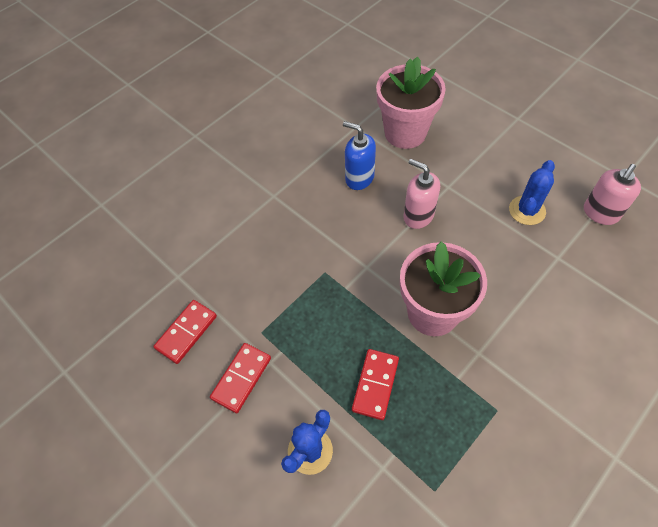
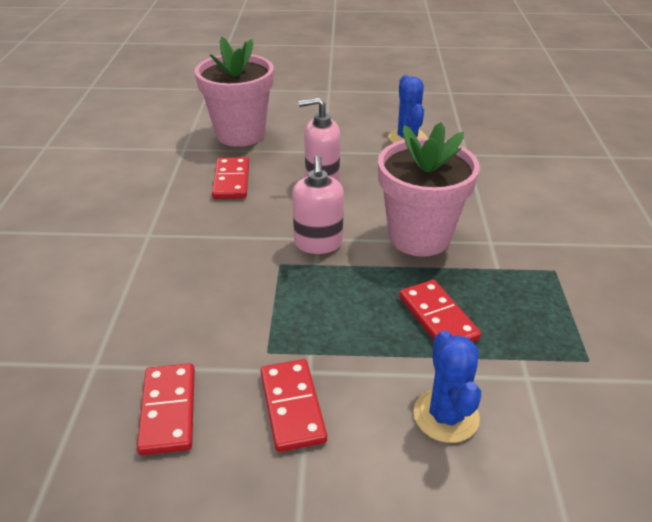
camera: 45 degrees left, 20 degrees down
blue soap dispenser [343,121,376,190] -> red domino [212,157,249,199]
pink soap dispenser [584,164,641,225] -> pink soap dispenser moved to [292,156,344,254]

